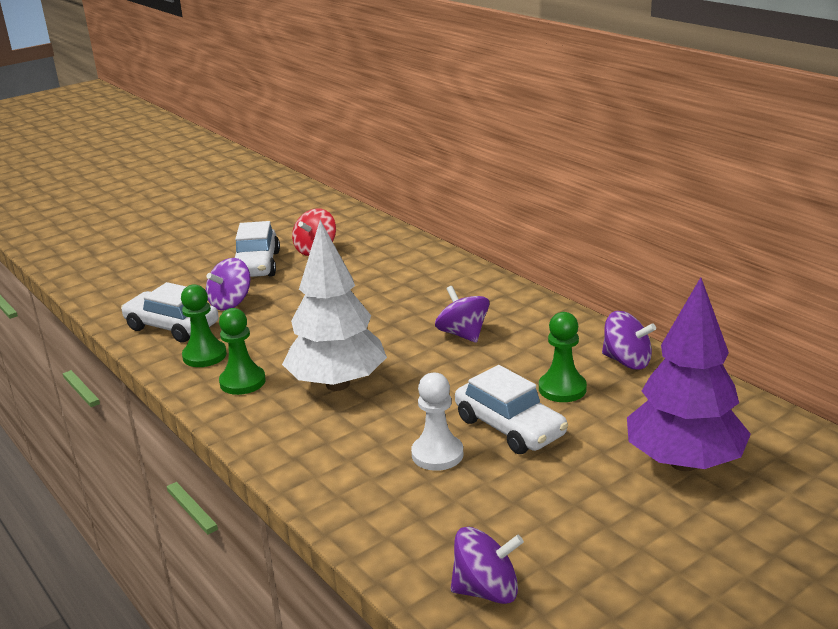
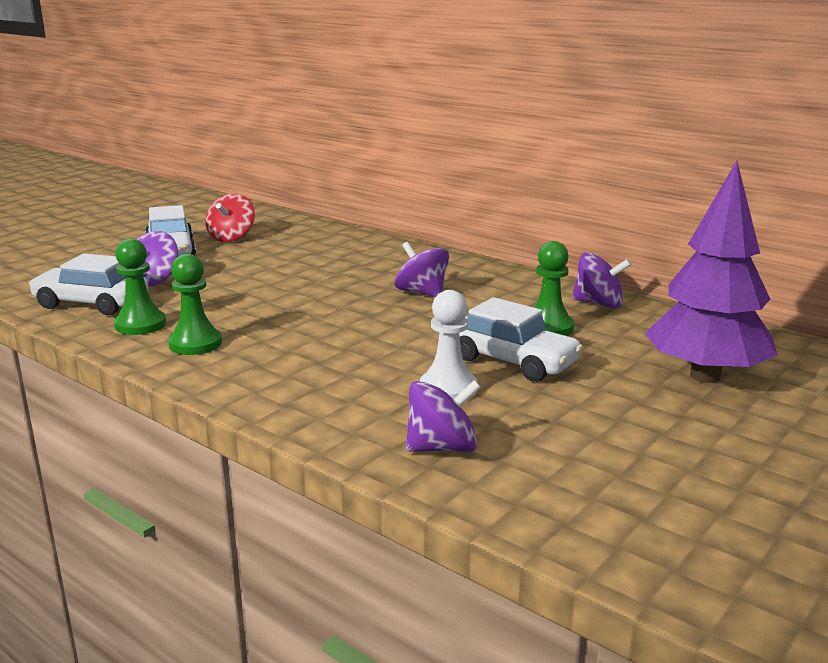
camera: 15 degrees left, 5 degrees down
white tree [282,220,387,391] -> none
purple spinning top [451,527,524,604] -> purple spinning top moved to [406,380,481,452]

